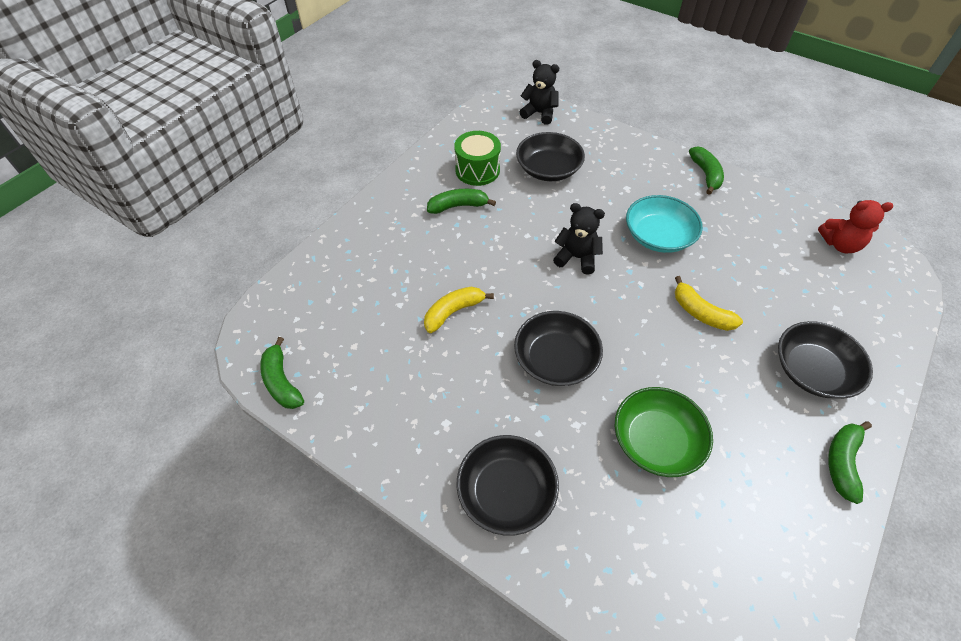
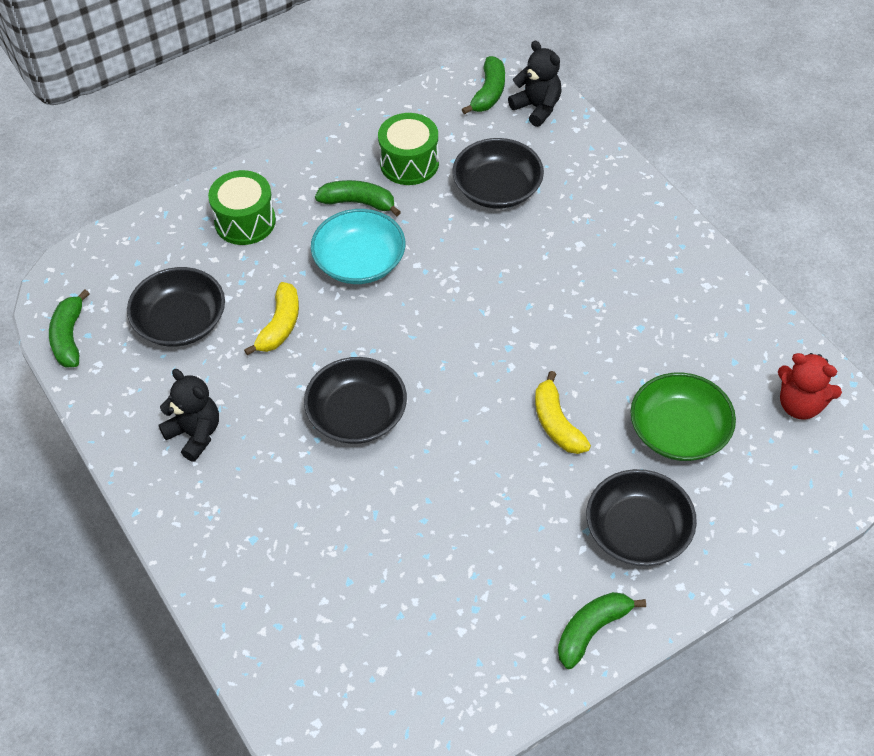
camera: 25 degrees right, 0 degrees up
yellow banana [424,287,494,333] -> yellow banana turned 120 degrees clockwise [244,282,299,356]
black bowl [457,435,559,536] -> black bowl moved to [127,267,225,347]
black teddy bear [553,203,605,274] -> black teddy bear moved to [158,369,219,462]
green bowl [615,387,713,477] -> green bowl moved to [630,373,736,461]
turquoise bowl [626,195,703,253] -> turquoise bowl moved to [311,209,405,284]
green banana [689,146,724,195] -> green banana moved to [462,56,505,115]
none -> green drum [208,170,276,245]

